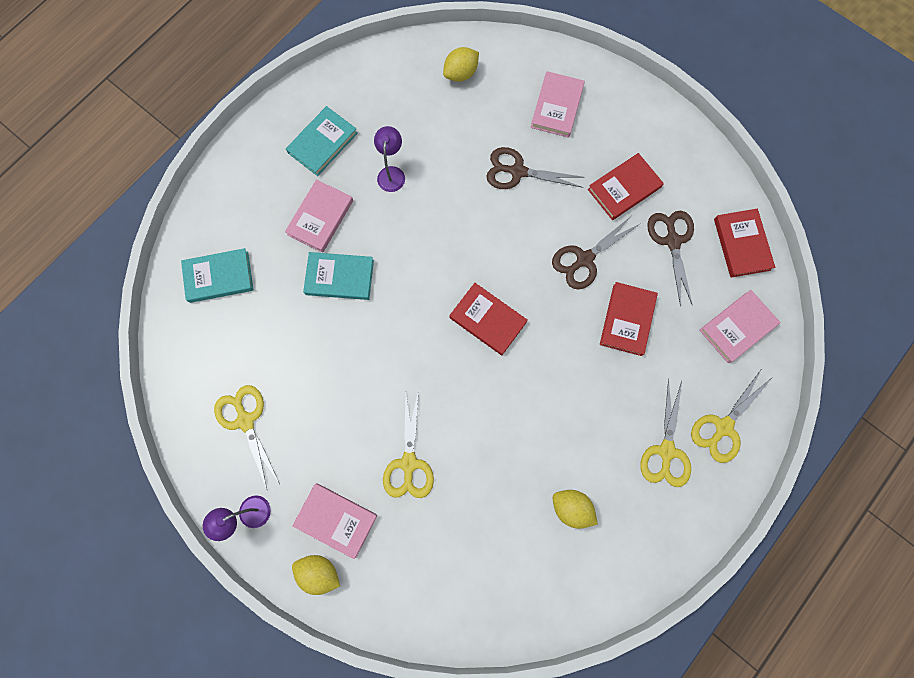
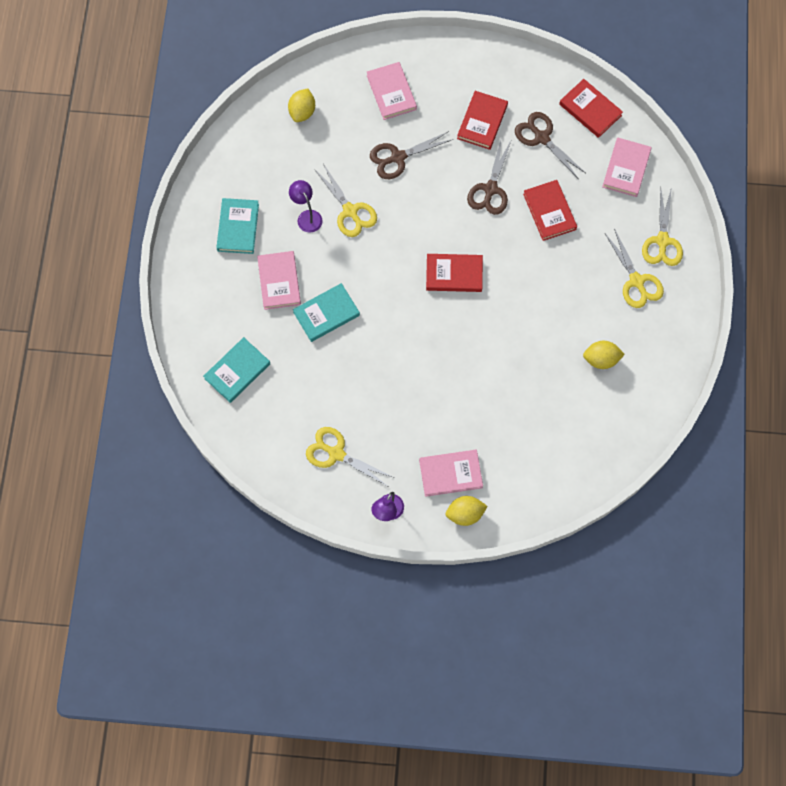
camera: 35 degrees left, 5 degrees down
yellow scissors [383,390,434,498] -> yellow scissors moved to [314,164,377,237]

